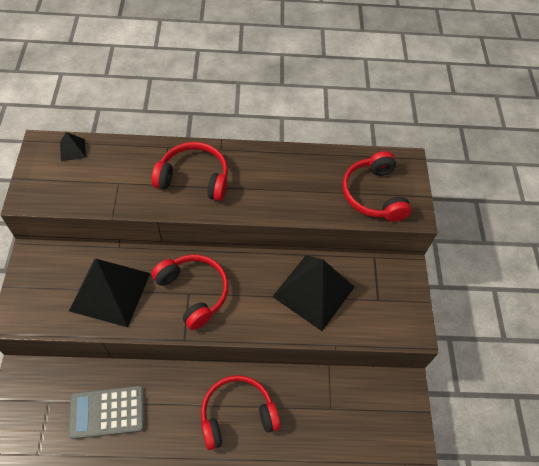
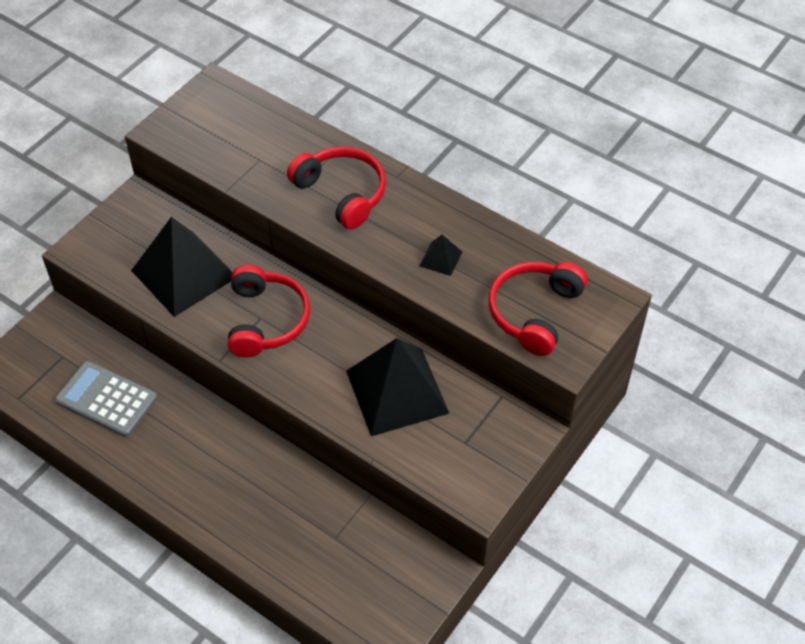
camera: 40 degrees right, 5 degrees down
black pyramid [60,132,86,161] -> black pyramid moved to [420,235,462,276]
red headphones [201,375,281,450] -> none

